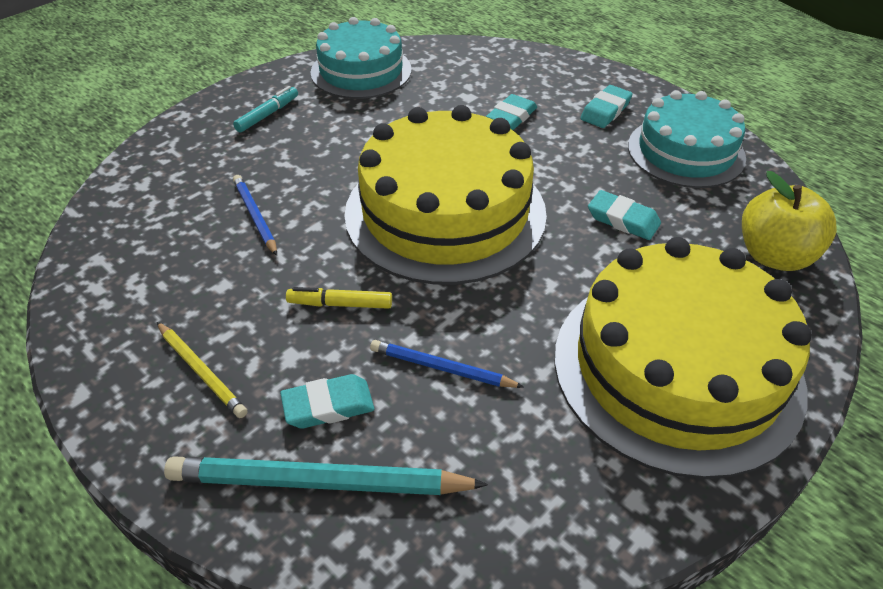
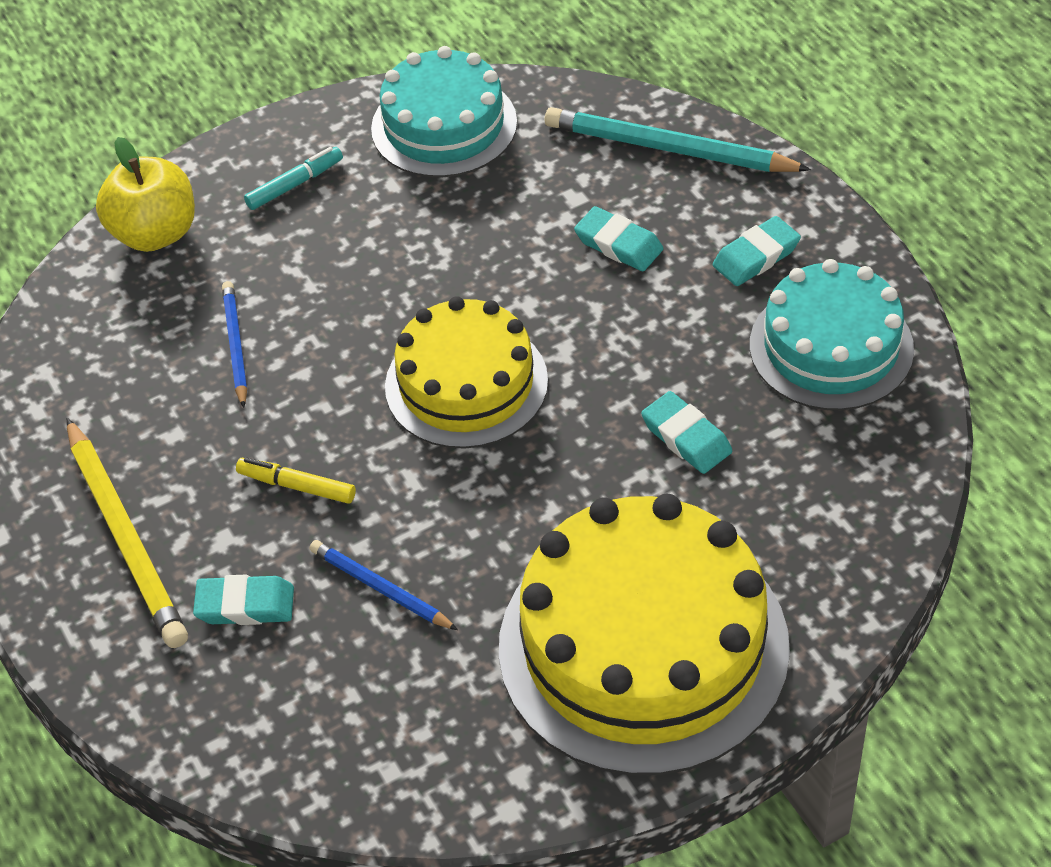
camera: 20 degrees right, 5 degrees up
yellow pencil [157,322,247,418] -> yellow pencil [67,418,188,648], size x1.76
turquoise pencil [164,456,488,495] -> turquoise pencil moved to [545,107,811,172]
yellow cake [344,105,547,285] -> yellow cake [385,296,548,449], size x0.63
turquoise eraser [486,94,537,130] -> turquoise eraser turned 75 degrees clockwise [574,206,663,271]
yellow apple [742,171,837,271] -> yellow apple moved to [96,137,195,252]

